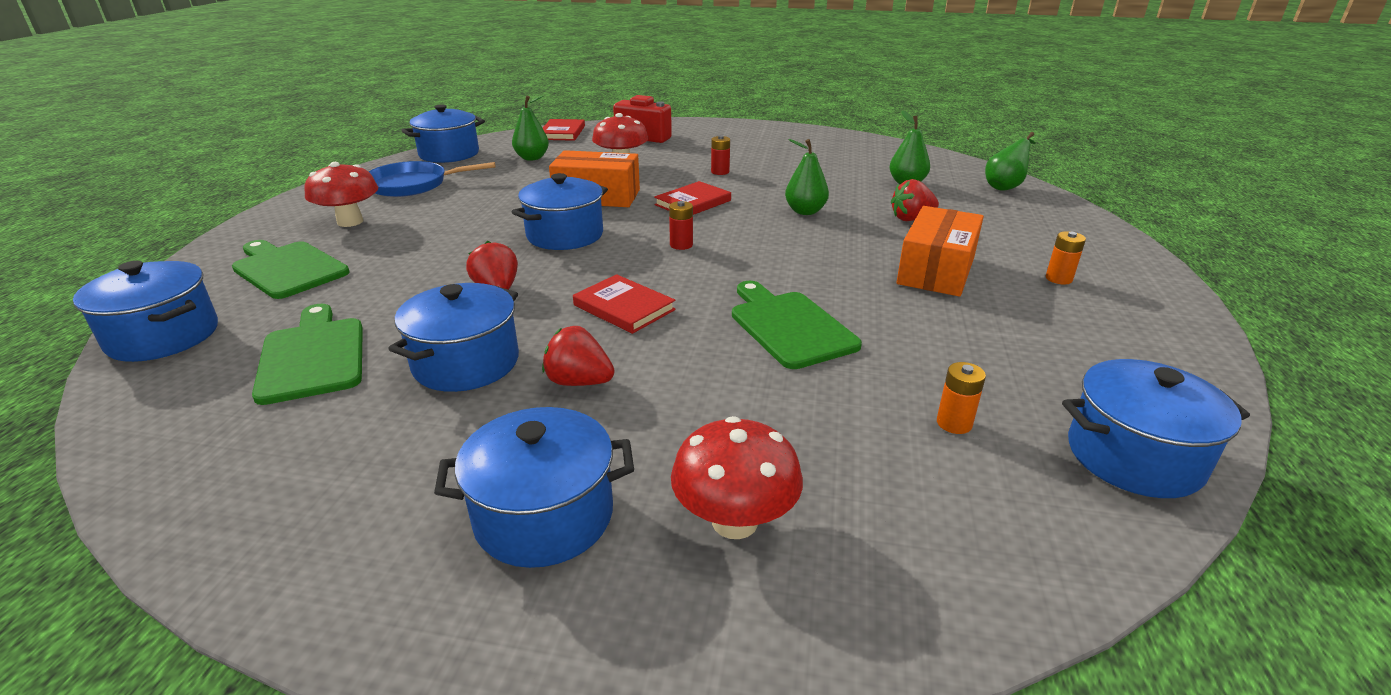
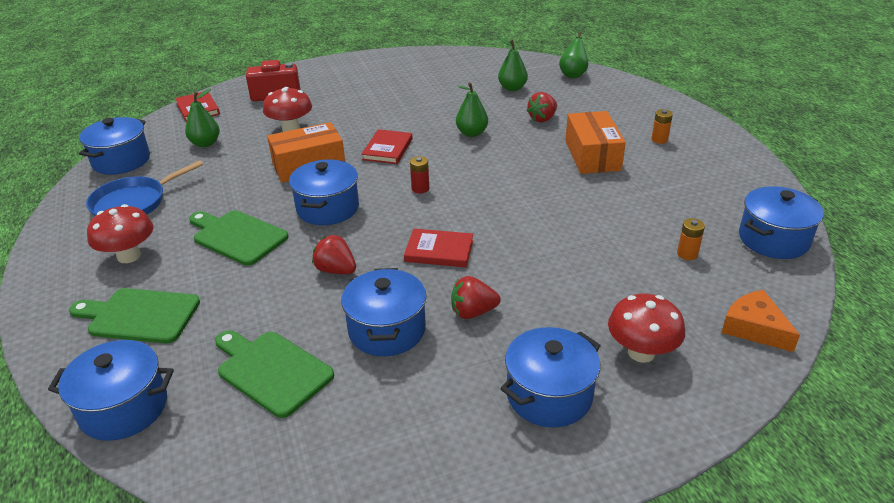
camera: 30 degrees left, 5 degrees up
red battery [711,135,730,175] -> none
green cutting board [732,281,862,369] -> green cutting board moved to [189,210,289,266]
none -> orange cheese [722,290,800,352]

